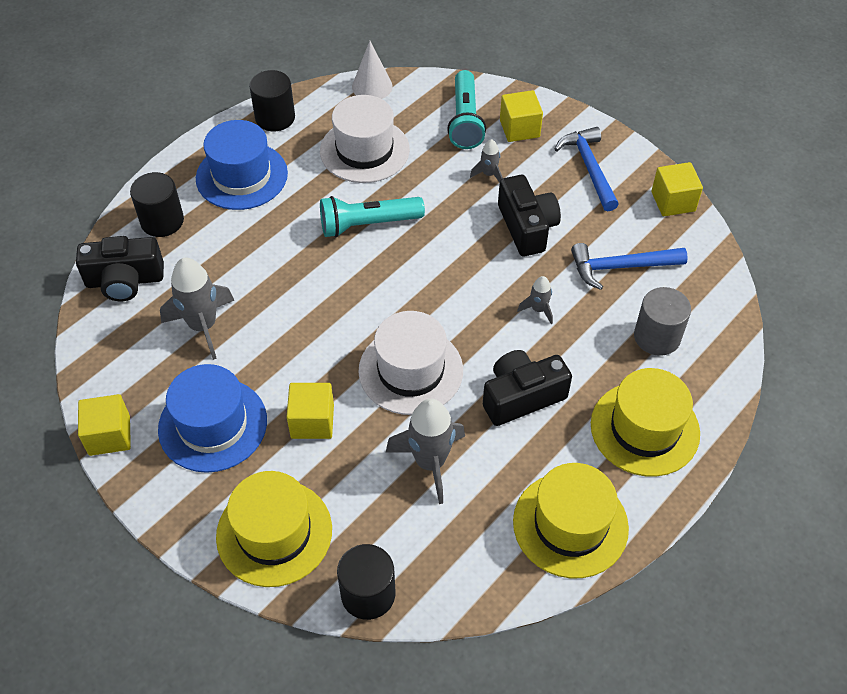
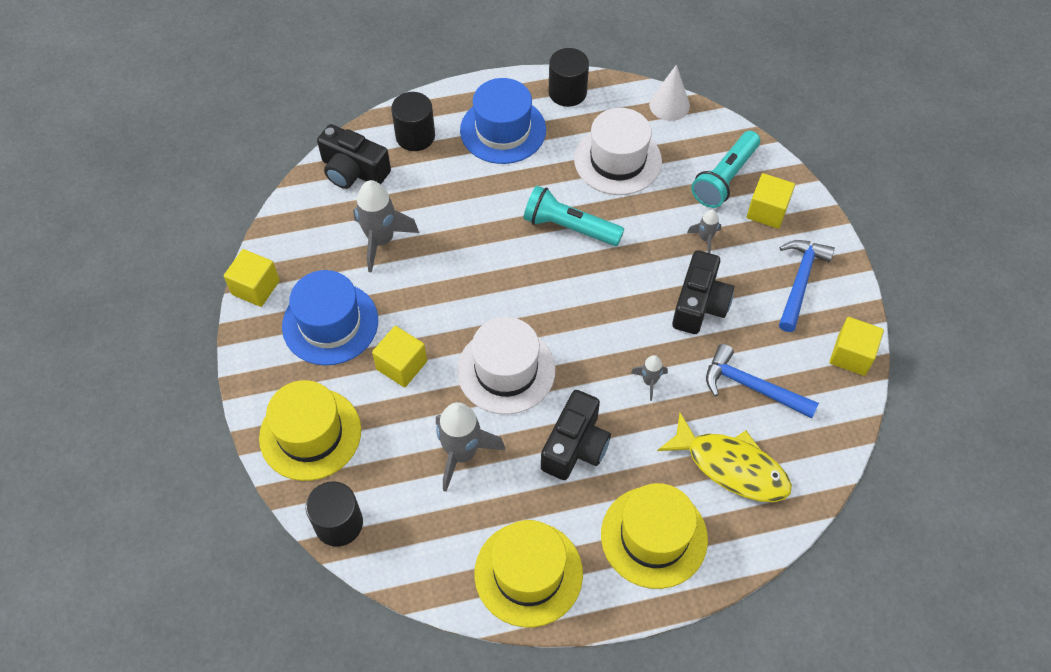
camera: 35 degrees right, 5 degrees up
black camera [483,350,572,426] -> black camera turned 105 degrees clockwise [541,390,611,480]
grey cylinder [634,287,691,356] -> yellow fish [657,413,792,502]

